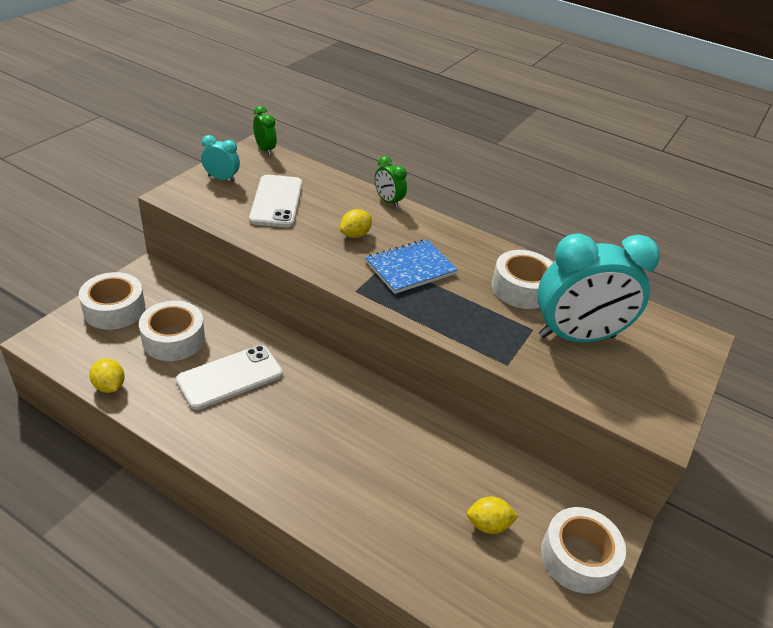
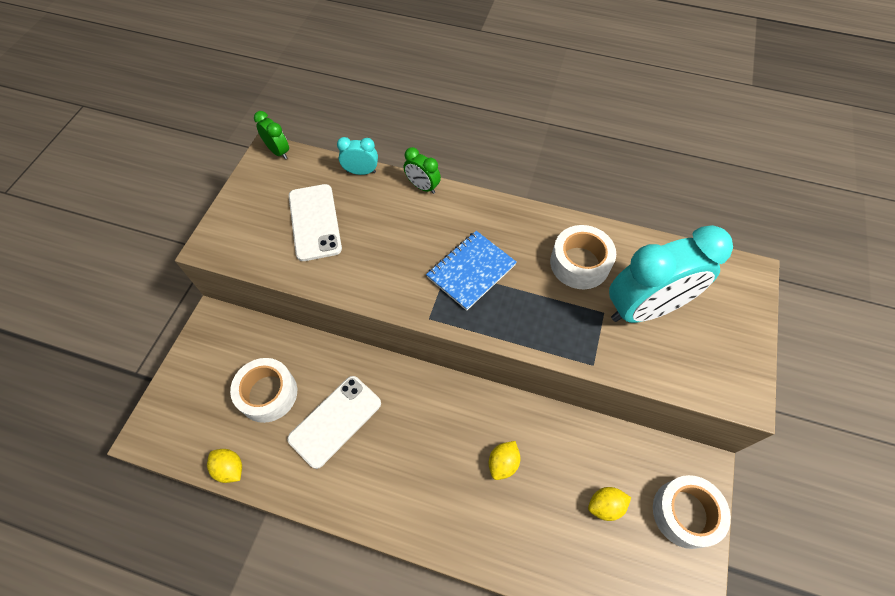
camera: 10 degrees left, 20 degrees up
white tape [79,272,145,330] -> none
turquoise clock [201,135,240,182] -> turquoise clock moved to [337,137,378,175]
yellow lemon [340,209,372,238] -> yellow lemon moved to [489,441,520,480]

